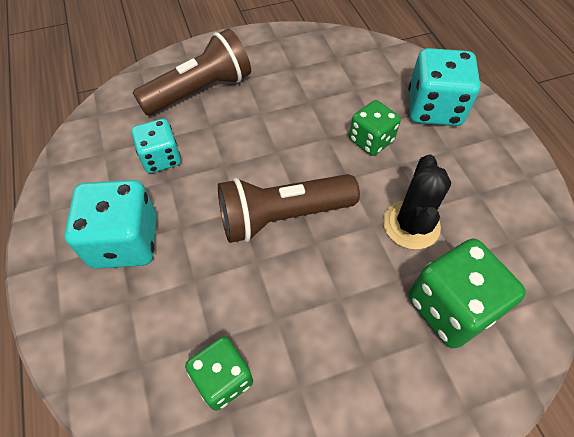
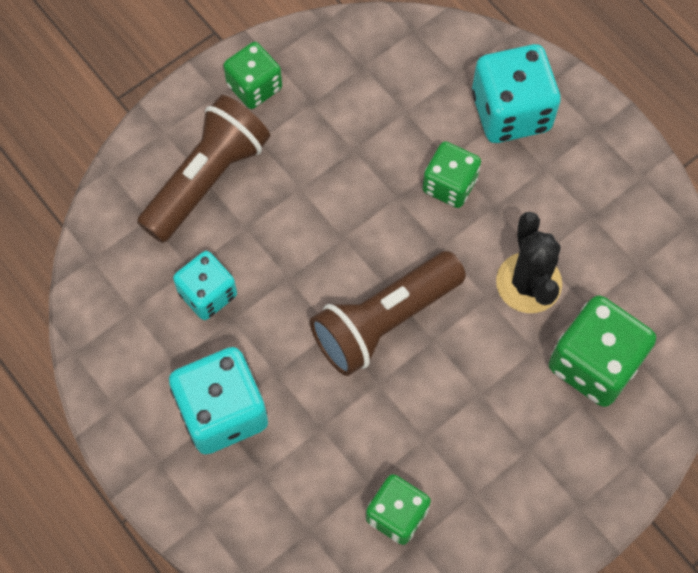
camera: 20 degrees left, 10 degrees up
none -> green dice [223,42,282,109]

